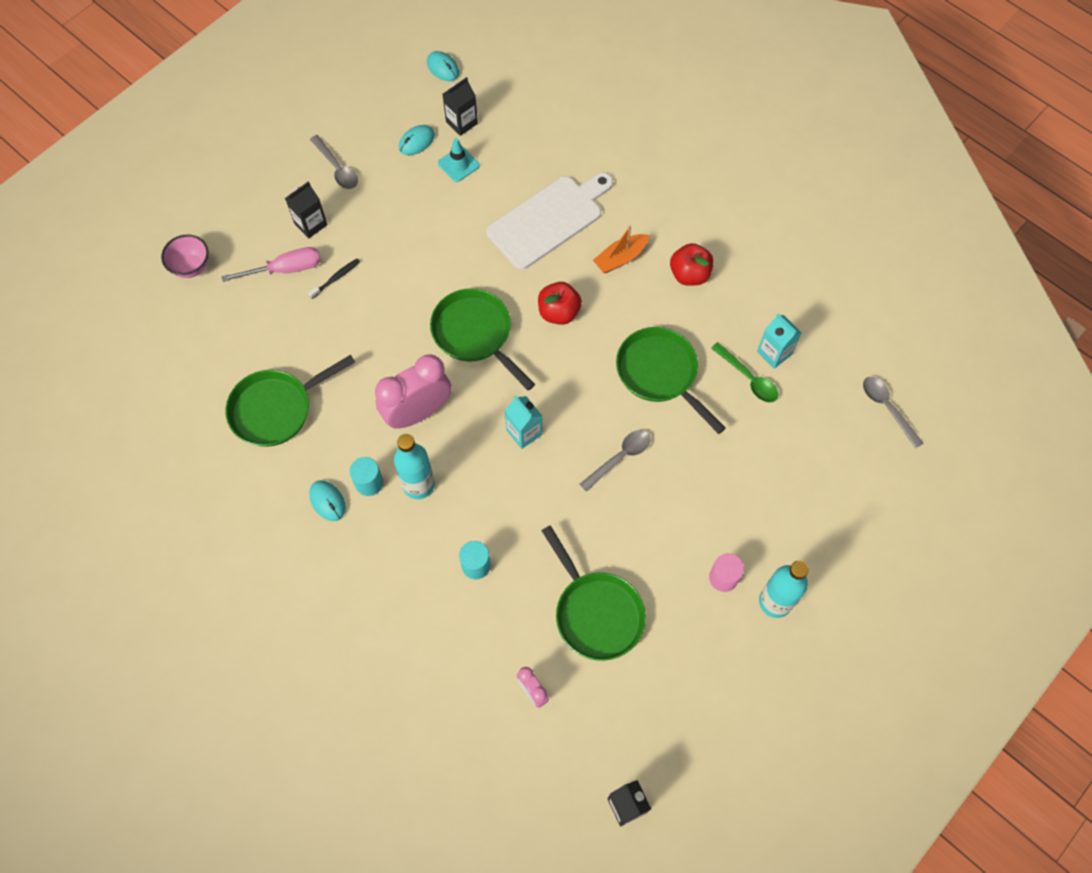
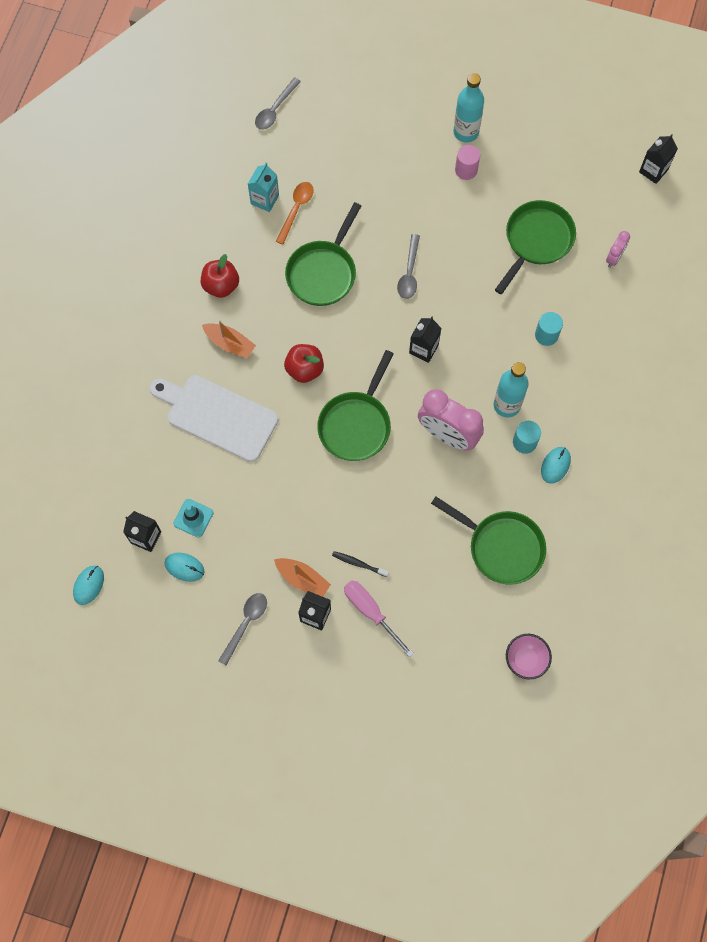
camera: 115 degrees left, 5 degrees up
pink bowl [161,235,209,278] -> pink bowl moved to [506,634,552,679]
turquoise carton [505,395,542,449] -> black carton [409,316,441,363]
grey spoon [580,430,651,492] -> grey spoon turned 105 degrees counterclockwise [397,234,420,299]
green spoon [711,342,778,402] -> orange spoon [276,182,314,245]
none -> orange boat [274,558,331,597]

